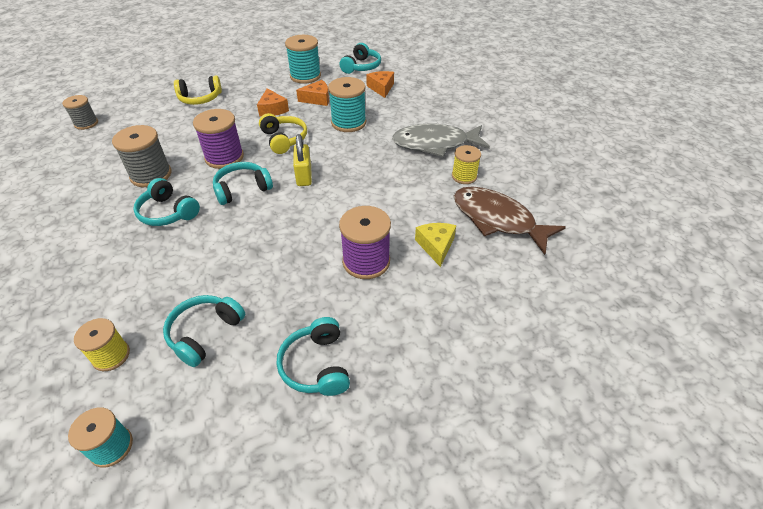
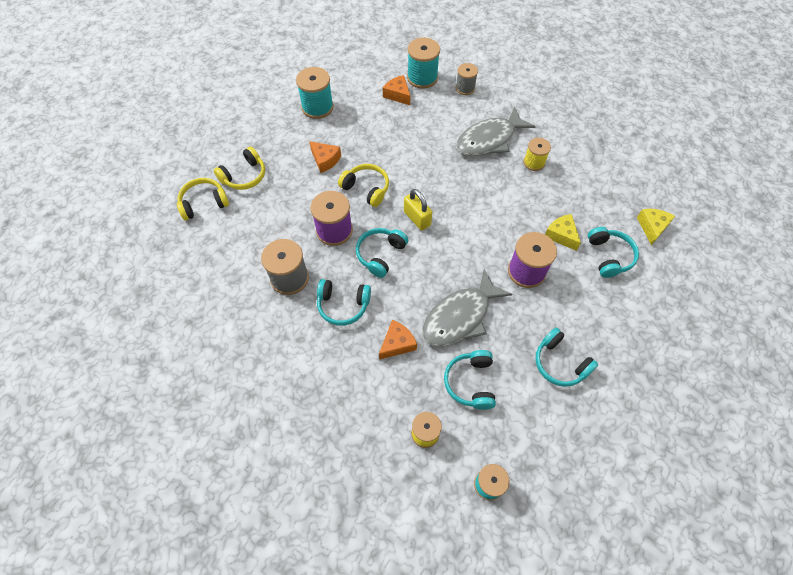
camera: 30 degrees left, 15 degrees up
grey spool [62,95,98,130] -> grey spool moved to [456,63,478,95]
orange cheese [296,80,329,106] -> orange cheese moved to [379,320,417,360]
turquoise spool [328,77,366,132] -> turquoise spool moved to [407,38,440,89]
turquoise headphones [339,43,381,74] -> turquoise headphones moved to [588,227,639,278]
brown fish [454,187,566,255] -> none
none -> yellow headphones [177,178,229,220]
none -> grey fish [422,269,513,346]
none -> yellow cheese [637,209,675,245]

